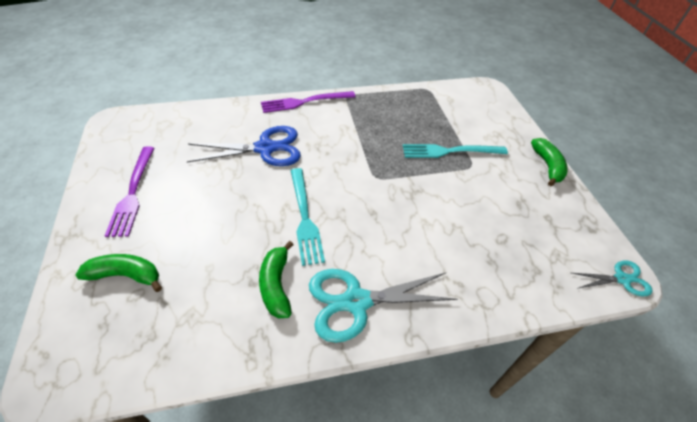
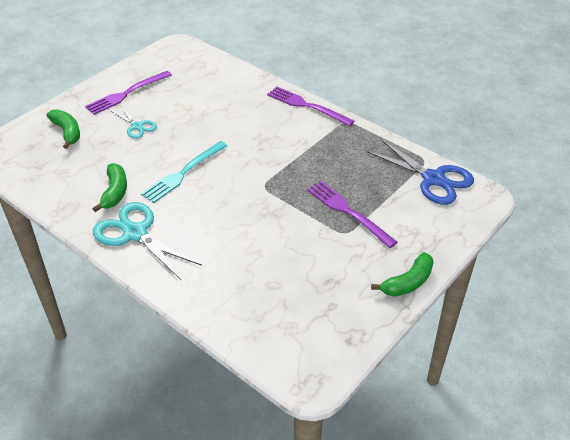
camera: 55 degrees right, 5 degrees down
blue scissors [187,126,301,166] -> blue scissors moved to [366,139,474,205]
green banana [259,241,294,318] -> green banana turned 135 degrees clockwise [92,163,127,212]
turquoise fork [403,144,508,158] -> purple fork [307,181,398,248]
turquoise scissors [572,260,652,297] -> turquoise scissors moved to [111,107,157,139]

